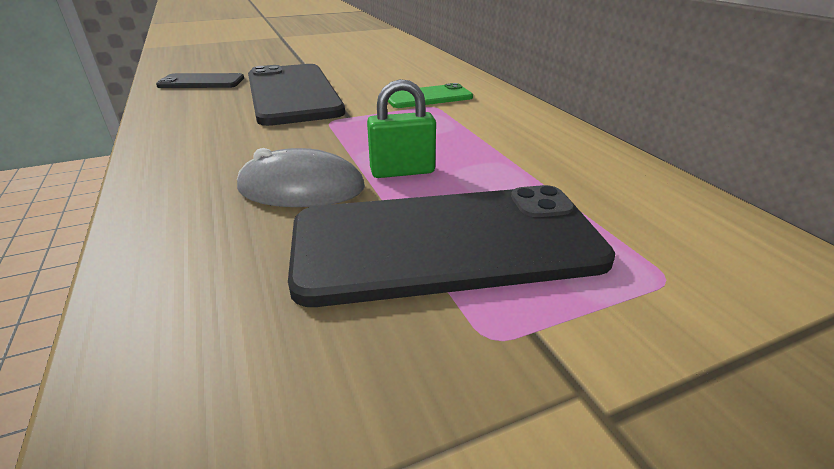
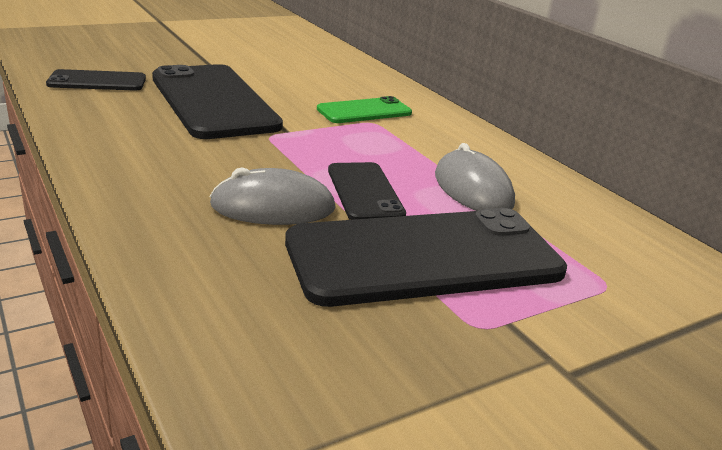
camera: 10 degrees left, 5 degrees down
green padlock [367,79,436,178] -> black phone [328,162,406,220]
none -> grey mouse [435,143,515,211]

